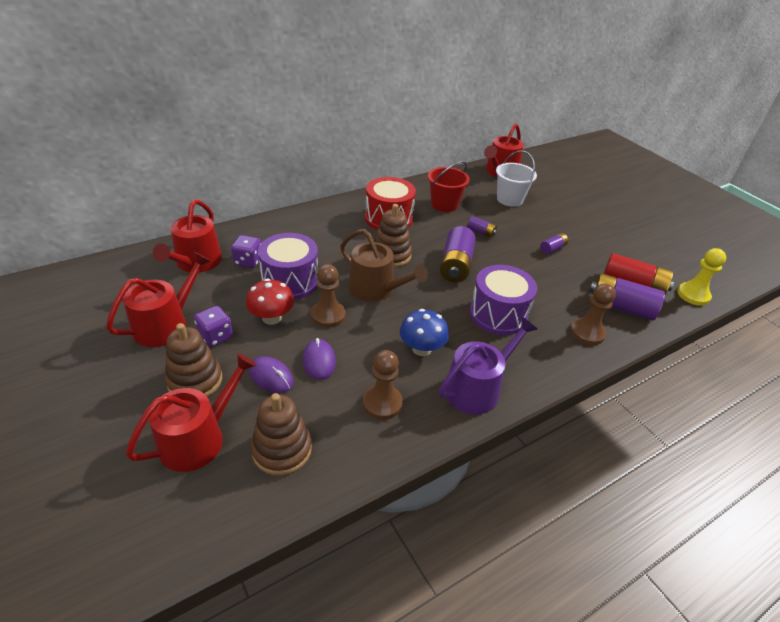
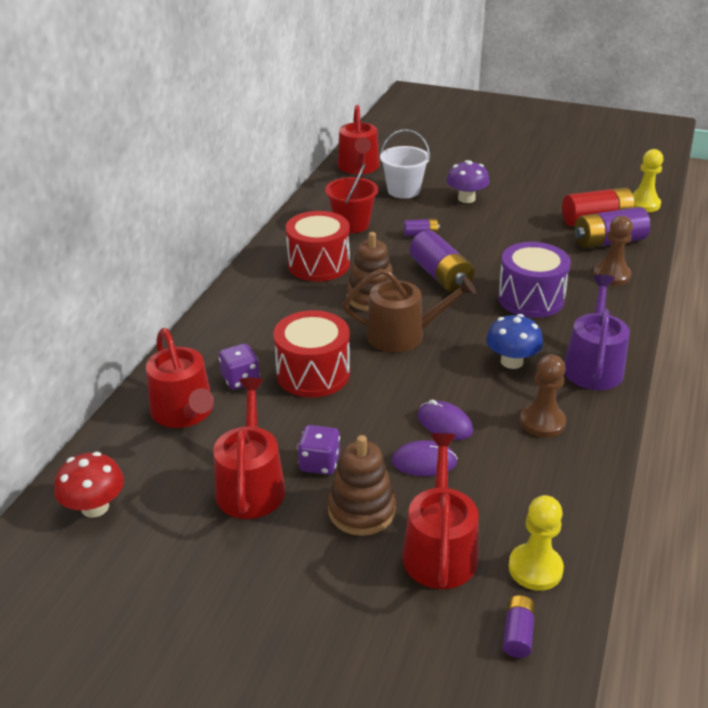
camera: 35 degrees left, 5 degrees down
red mushroom [246,278,294,325] -> red mushroom moved to [55,452,124,518]
brown stacking toy [251,393,312,476] -> none
purple drum [258,233,318,300] -> red drum [273,310,350,398]
brown pawn [311,264,345,328] -> none
purple battery [540,233,568,254] -> purple battery moved to [503,595,535,658]
none -> purple mushroom [447,160,490,203]
none -> yellow pawn [508,495,564,591]

